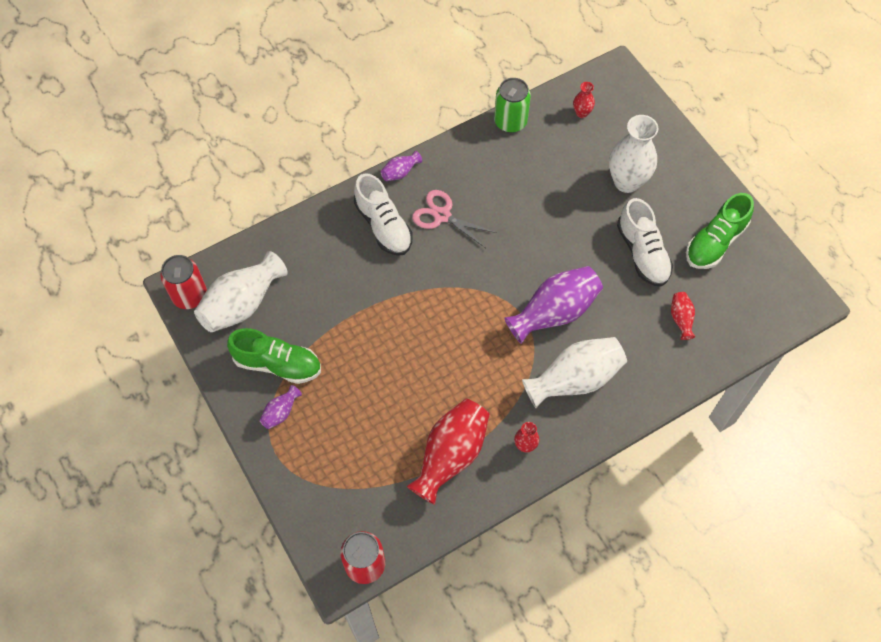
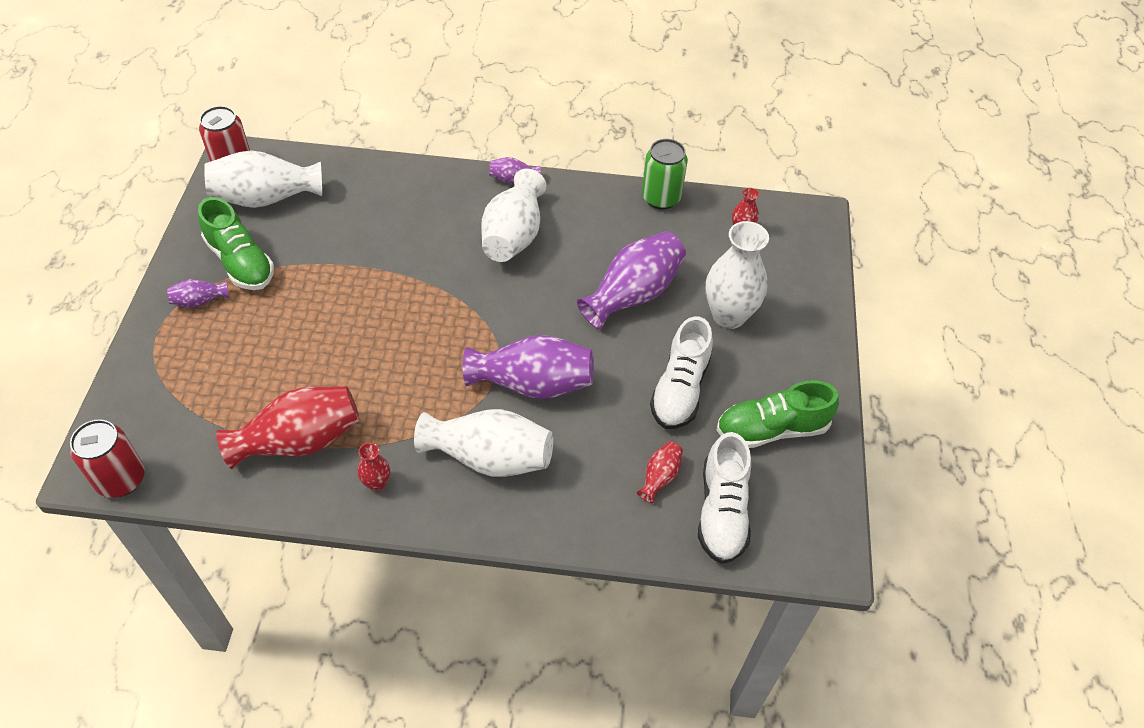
camera: 35 degrees right, 10 degrees down
white shoe [354,173,413,256] -> white shoe moved to [698,432,751,564]
pink scissors [412,190,497,248] -> white vase [481,169,546,262]
none -> purple vase [577,231,686,329]

